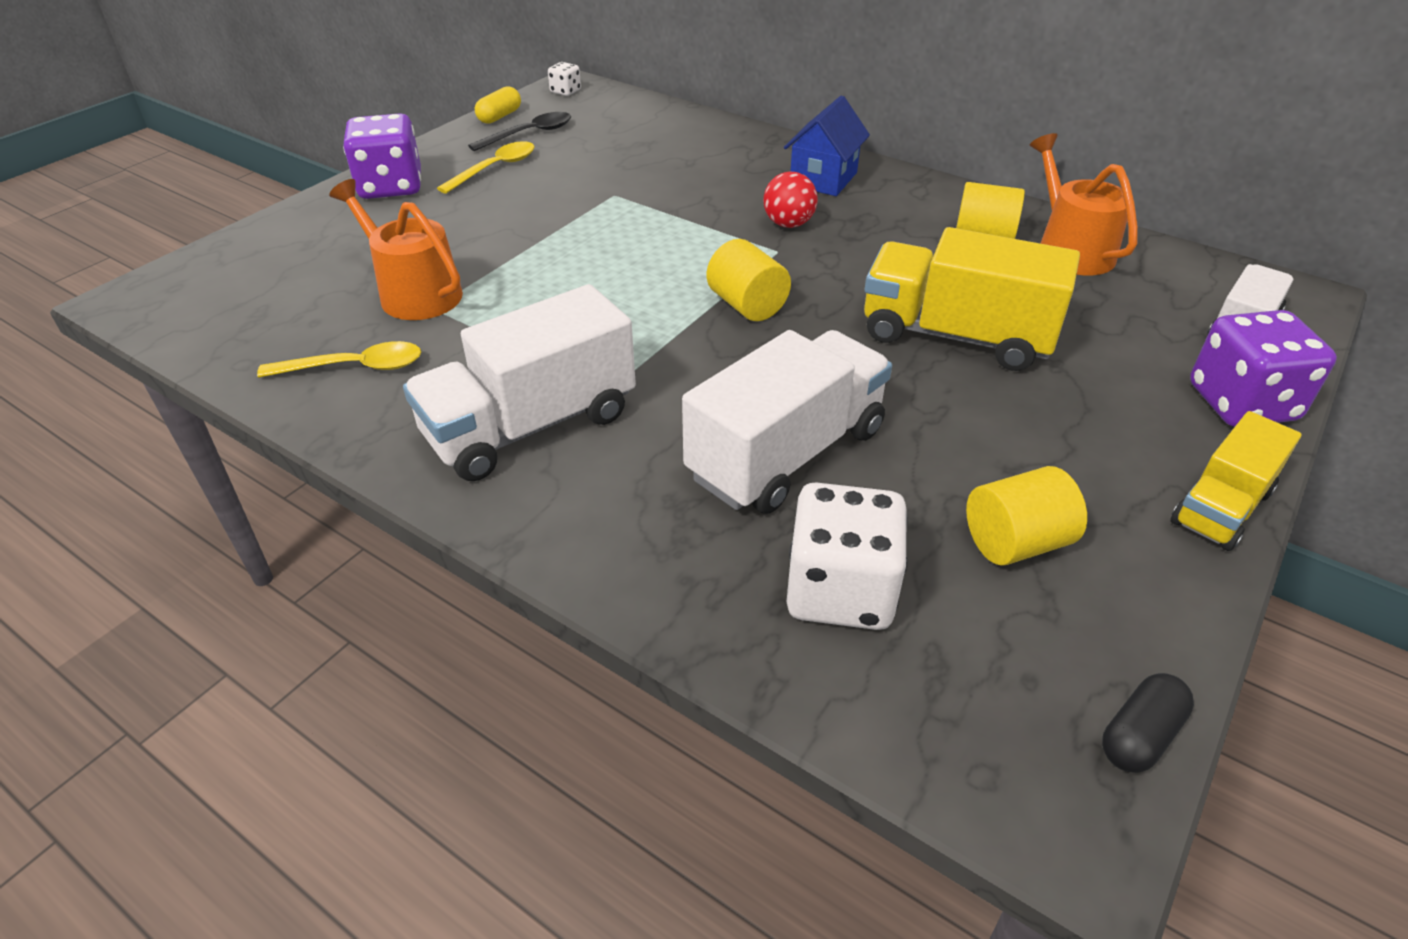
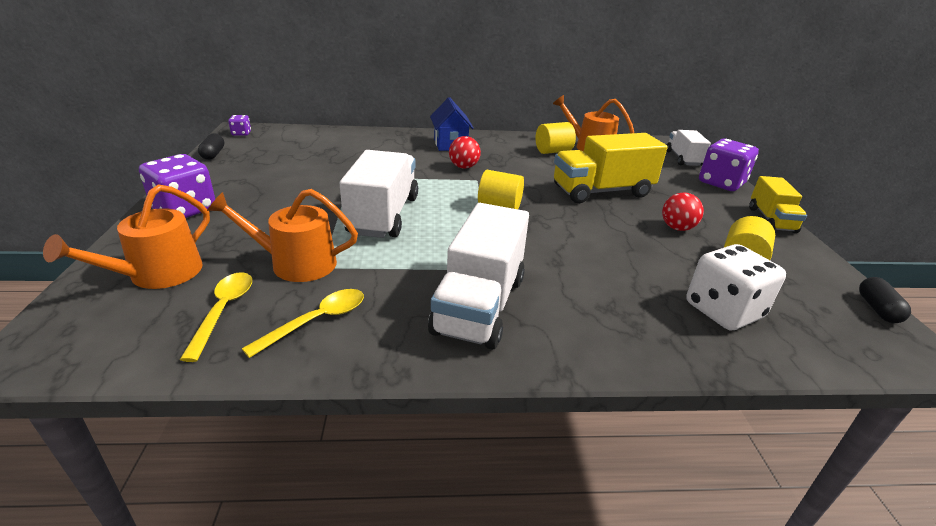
camera: 40 degrees left, 10 degrees down
yellow spoon [437,141,535,194] -> yellow spoon moved to [180,272,252,362]
black spoon [468,112,571,151] -> none
yellow capsule [475,86,521,124] -> black capsule [198,133,224,160]
white dice [548,62,581,96] -> purple dice [228,115,251,136]
white truck [682,330,892,514] -> white truck moved to [340,150,418,238]
none -> orange watering can [43,184,210,289]
none -> red ball [662,192,704,231]

